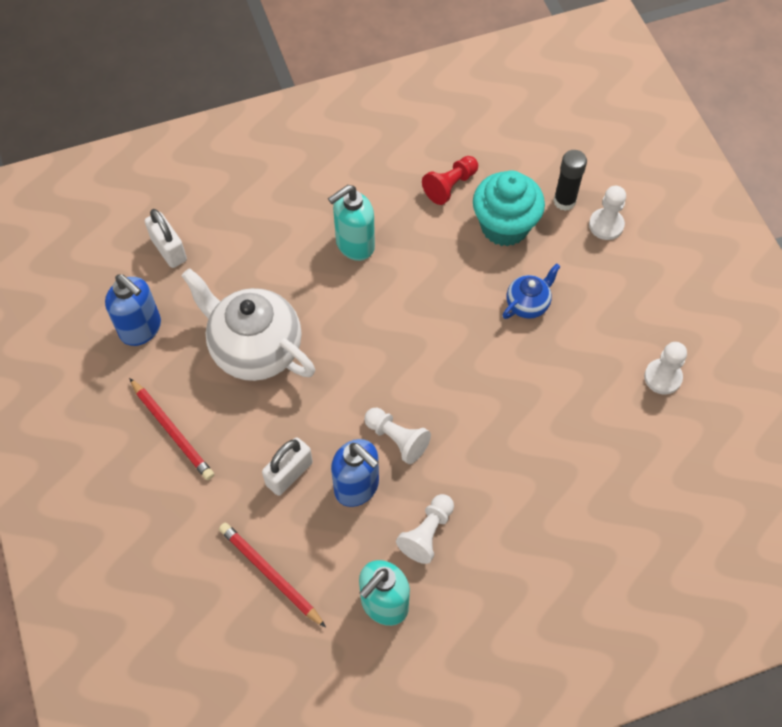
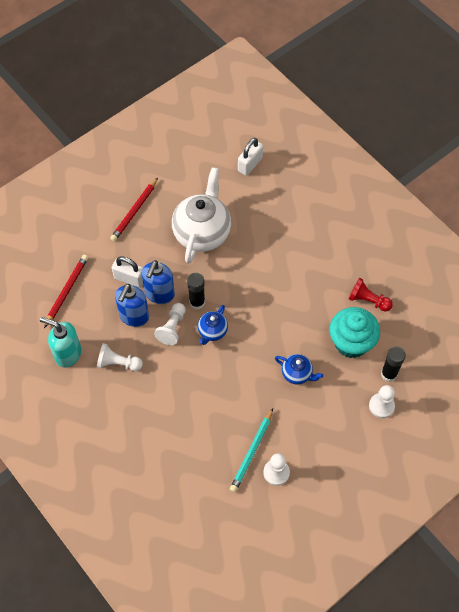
camera: 70 degrees right, 0 degrees up
blue soap dispenser [105,274,161,346] -> blue soap dispenser moved to [142,260,175,304]
turquoise soap dispenser [328,185,375,261] -> none
none -> black glue stick [187,273,205,310]
none -> blue teapot [198,305,228,345]
none -> turquoise pencil [230,408,273,492]

